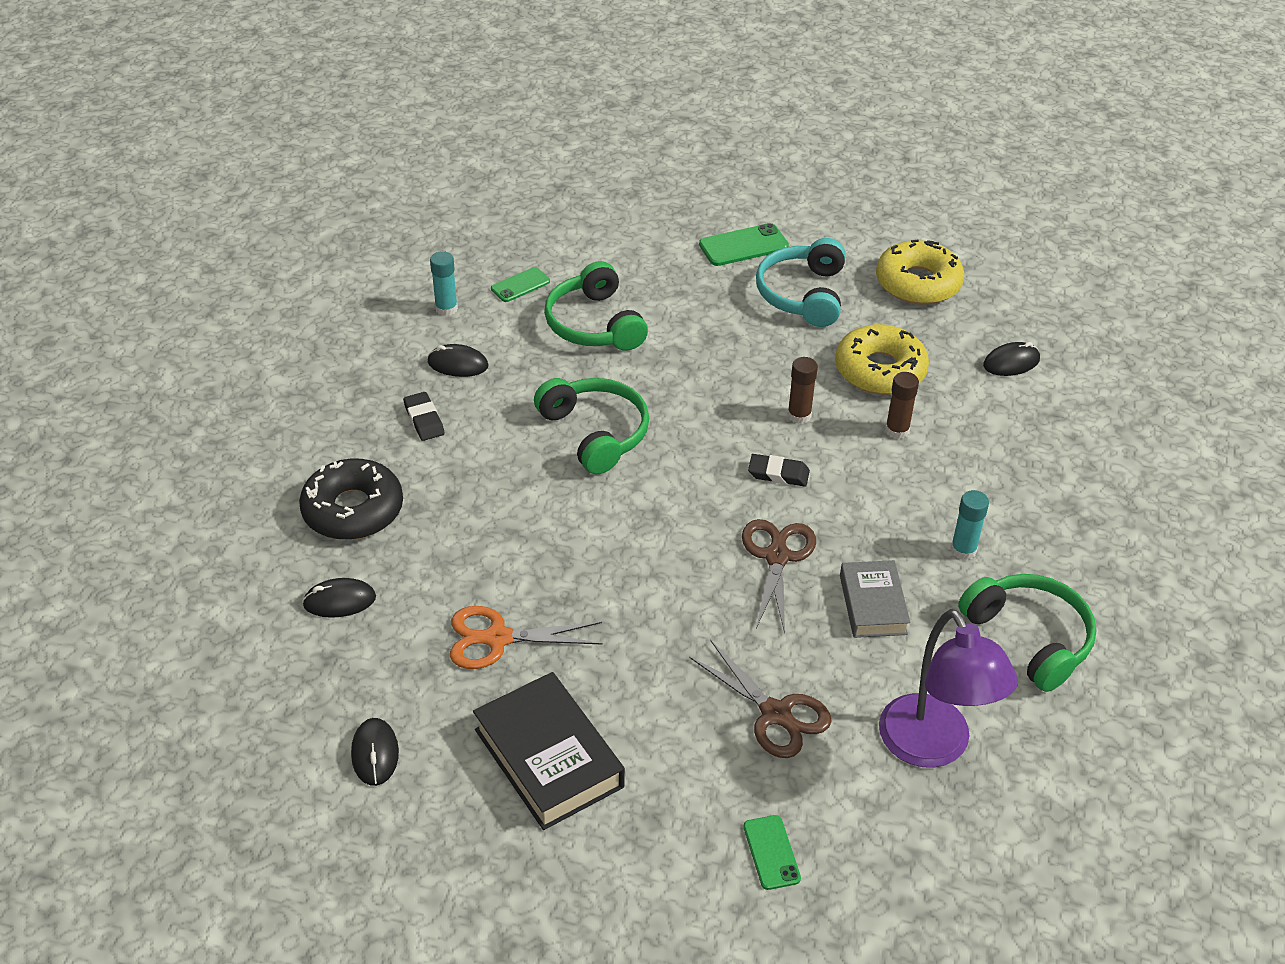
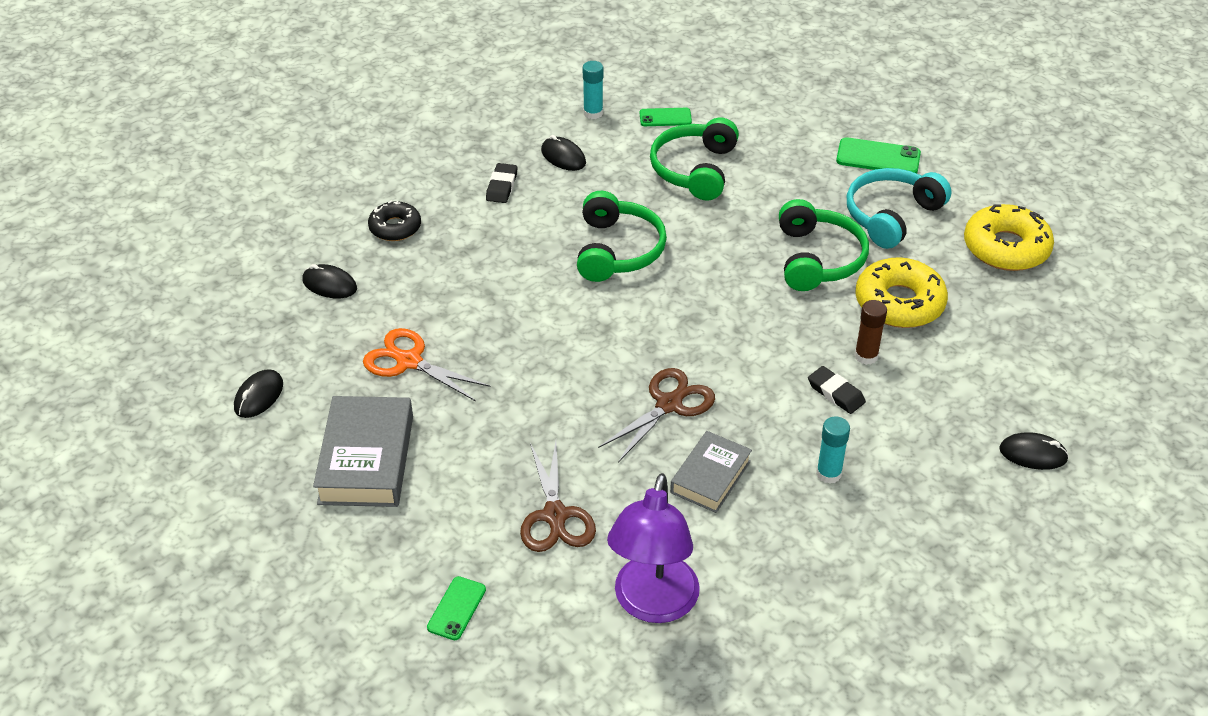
camera: 35 degrees right, 0 degrees up
black donut [299,459,403,540] -> black donut [368,201,421,241], size x0.61
black book [473,672,625,830] -> grey book [313,396,413,507]
black eraser [748,454,810,487] -> black eraser moved to [808,366,866,414]
brown glue stick [787,357,818,424] -> none
green headphones [958,574,1097,692] -> green headphones moved to [779,199,869,291]
black mouse [983,342,1040,376] -> black mouse moved to [999,432,1069,470]

